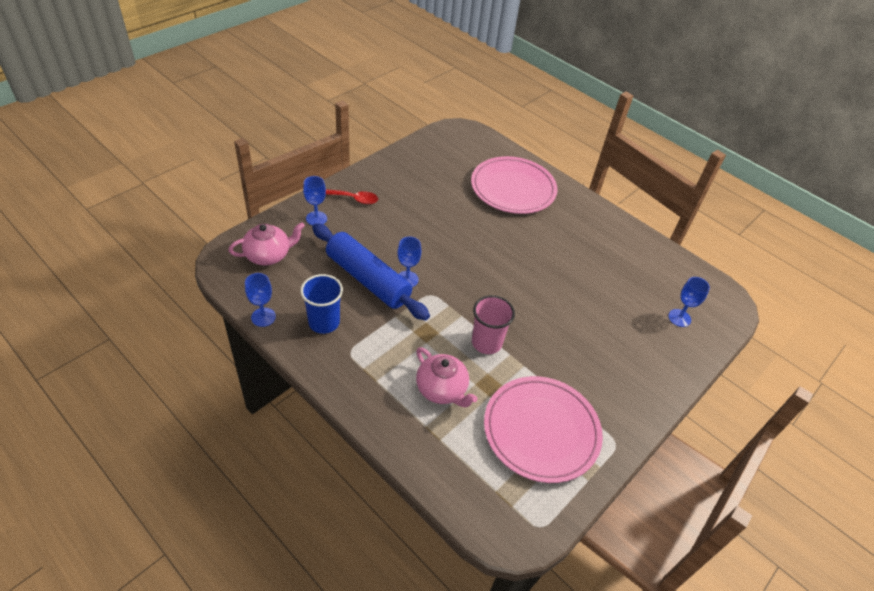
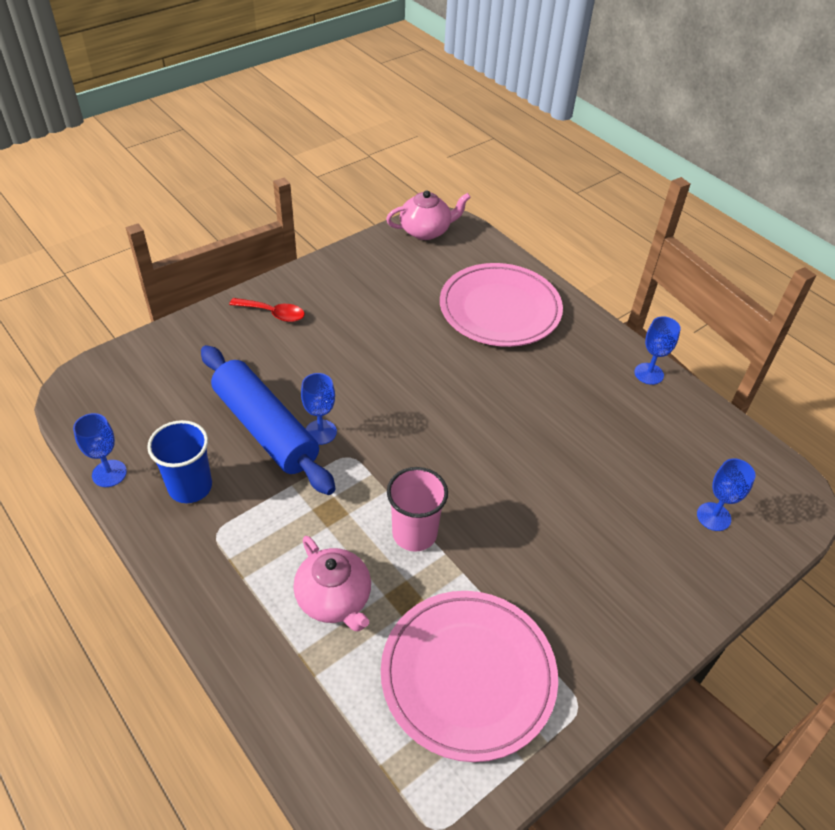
camera: 10 degrees right, 0 degrees up
pink teapot [229,222,305,265] -> pink teapot moved to [386,190,471,240]
blue goblet [303,176,327,226] -> blue goblet moved to [634,316,681,385]

